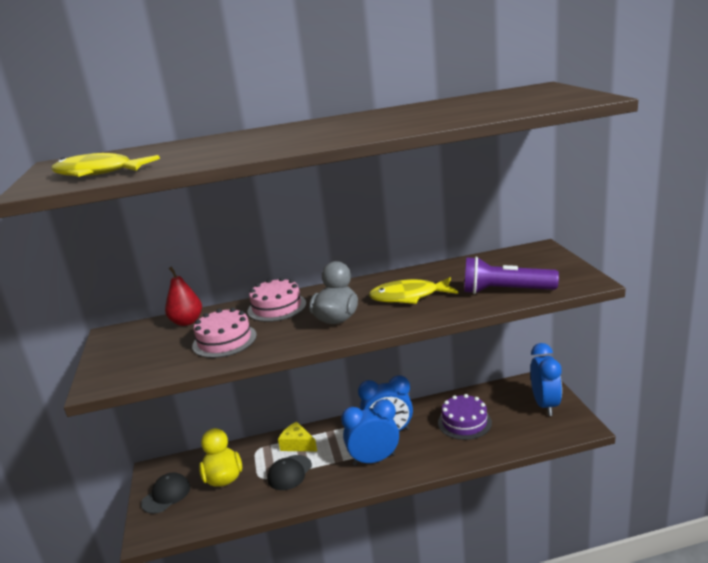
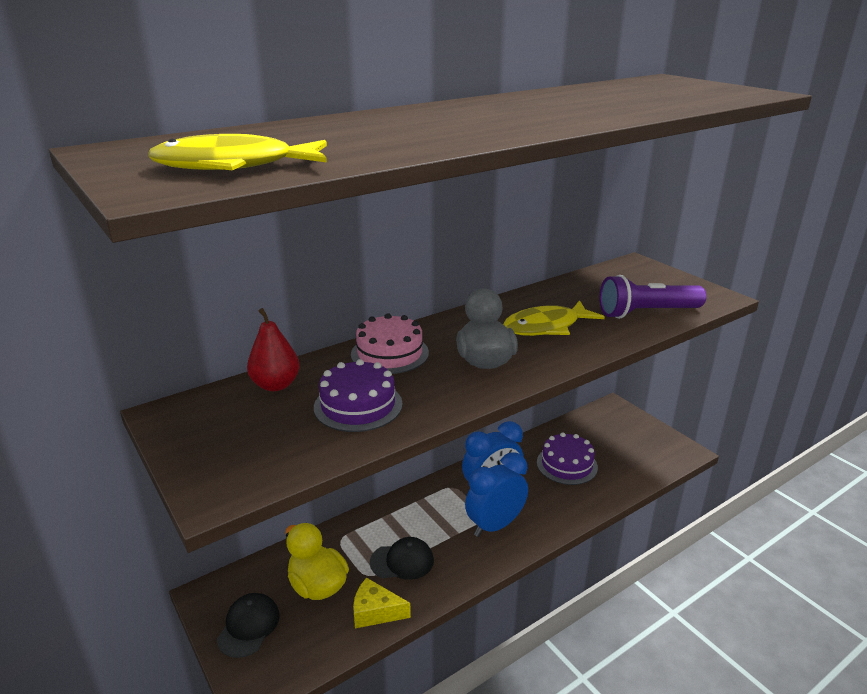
camera: 25 degrees left, 5 degrees up
pink cake [192,308,257,358] -> purple cake [314,359,402,432]
black cap [268,455,312,490] -> black cap turned 105 degrees counterclockwise [370,537,434,580]
yellow cheese [278,422,317,451] -> yellow cheese moved to [353,578,411,628]
blue clock [530,343,562,416] -> none

